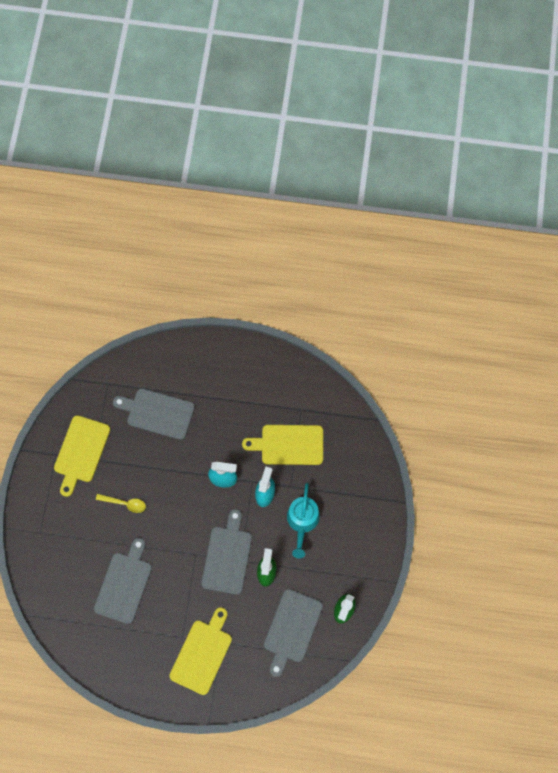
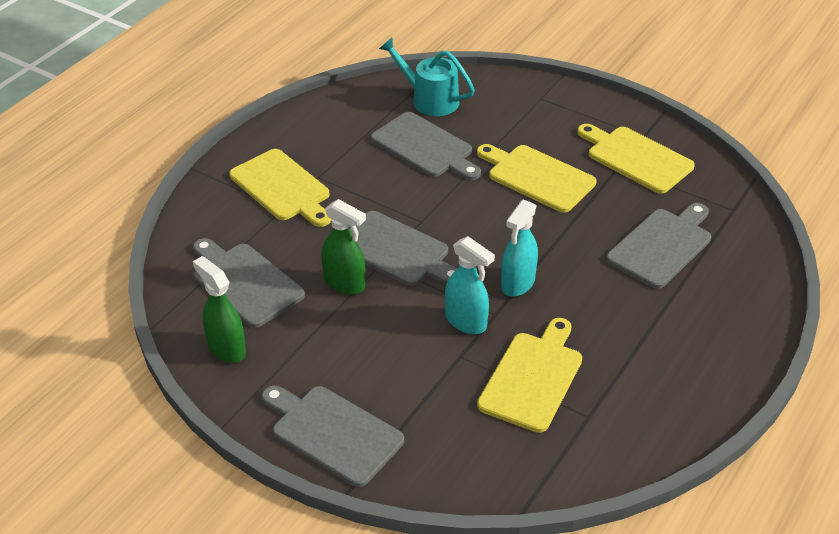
camera: 115 degrees right, 30 degrees down
yellow spoon [96,494,146,513] -> yellow cutting board [477,144,596,213]
turquoise watering can [287,483,319,559] -> turquoise watering can moved to [379,38,475,116]
none -> grey cutting board [262,386,404,487]

